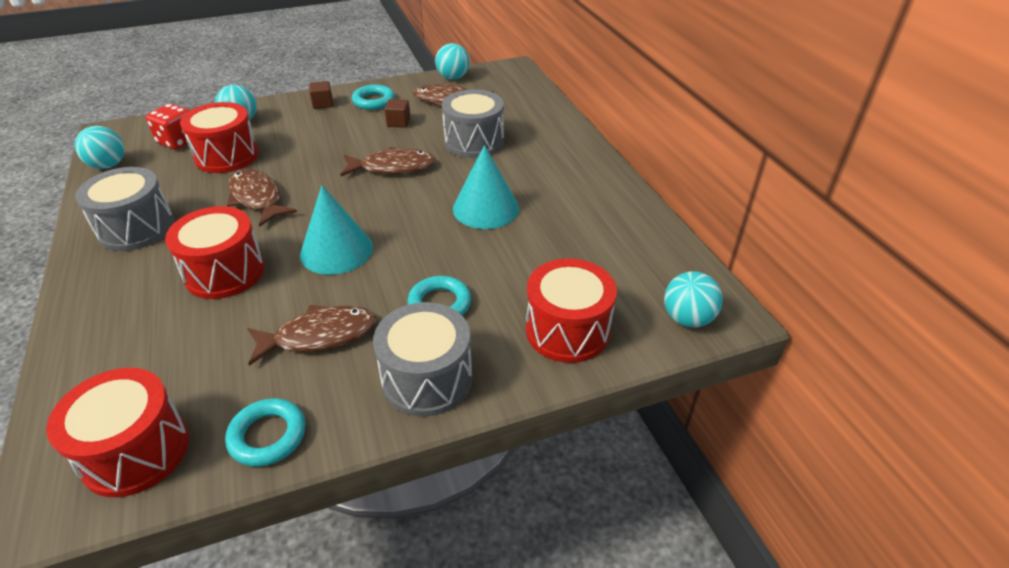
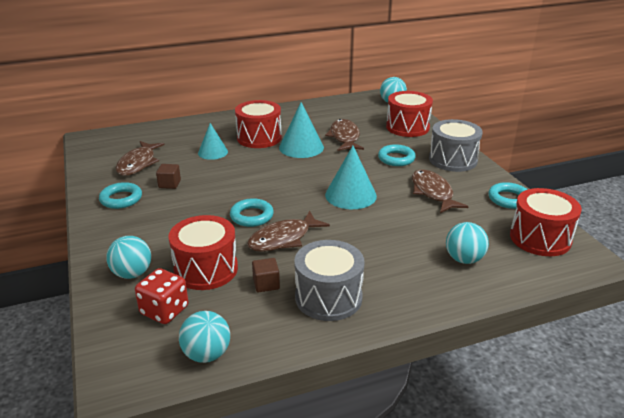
camera: 90 degrees left, 10 degrees down
red drum [165,206,265,299] -> red drum moved to [235,100,282,148]
brown cube [309,81,333,109] -> brown cube moved to [252,258,280,292]
brown fish [340,147,436,176] -> brown fish moved to [325,119,364,151]
turquoise ball [435,43,470,80] -> turquoise ball moved to [446,222,489,264]
grey drum [442,89,504,158] -> turquoise cone [198,123,228,160]
none -> turquoise ring [230,198,274,227]

